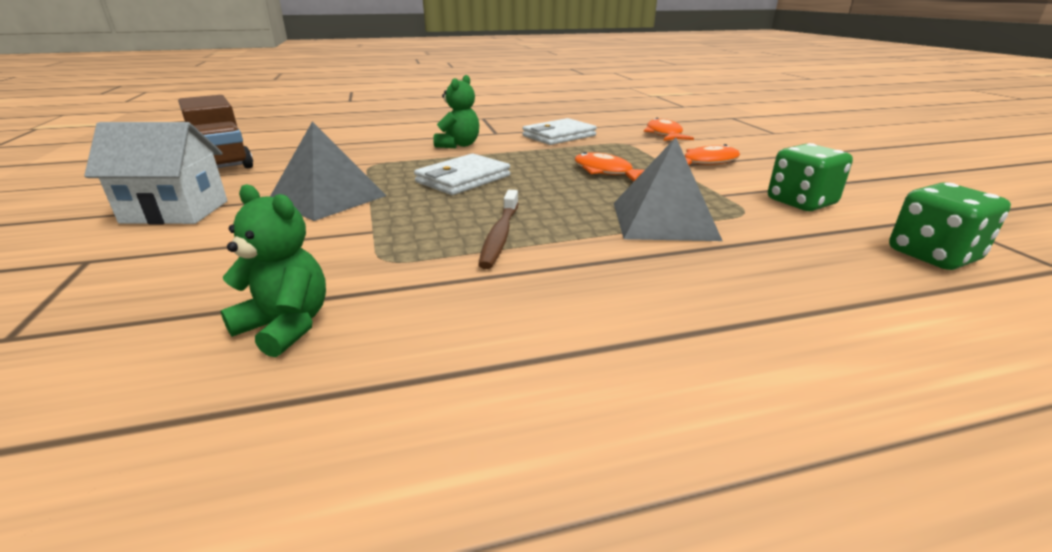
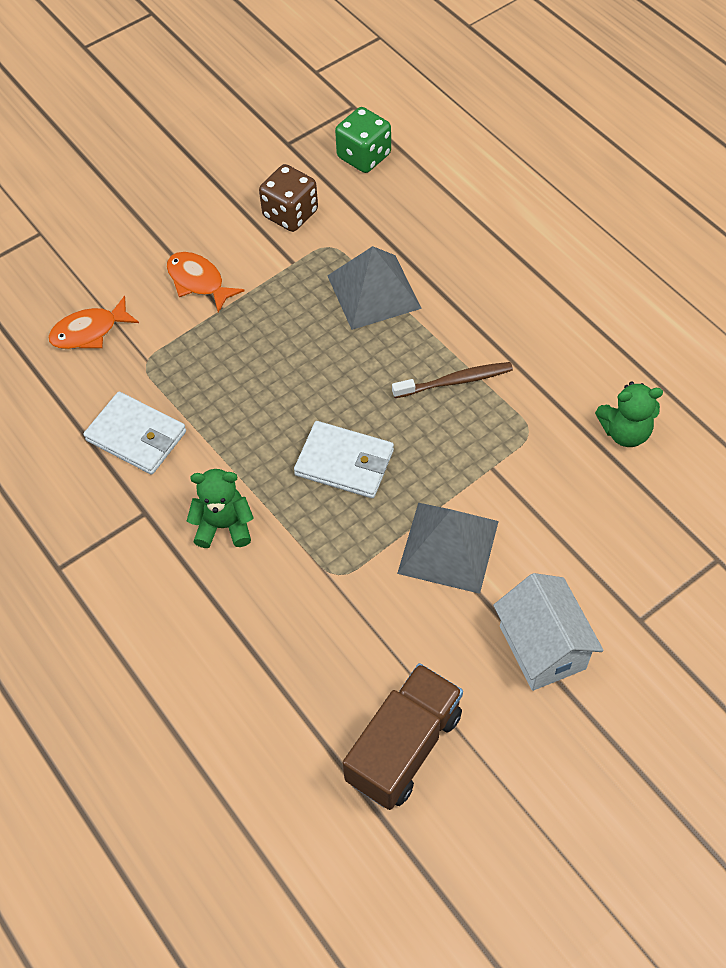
camera: 110 degrees left, 30 degrees up
green teddy bear [220,184,326,357] -> green teddy bear turned 105 degrees counterclockwise [595,381,663,447]
orange fish [575,152,644,182] -> none
green dice [768,143,853,211] -> brown dice [259,164,318,232]

